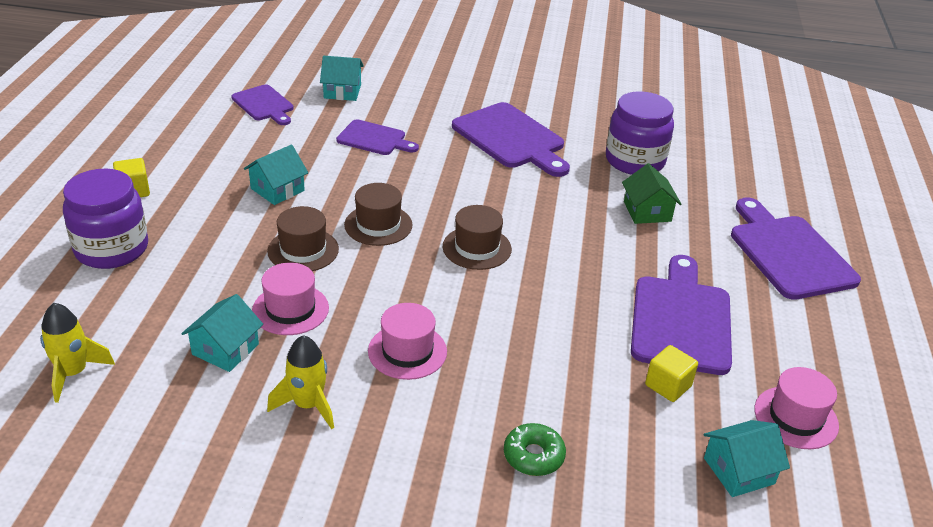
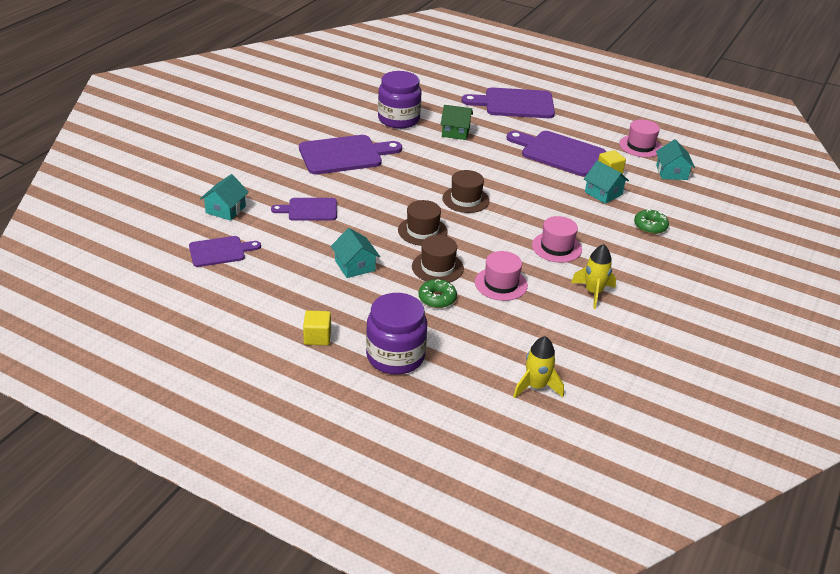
camera: 70 degrees left, 0 degrees up
turquoise house [181,294,263,372] -> turquoise house moved to [584,160,629,204]
purple cutting board [336,119,419,155] -> purple cutting board turned 135 degrees counterclockwise [271,198,337,221]
none -> green donut [419,279,457,308]

